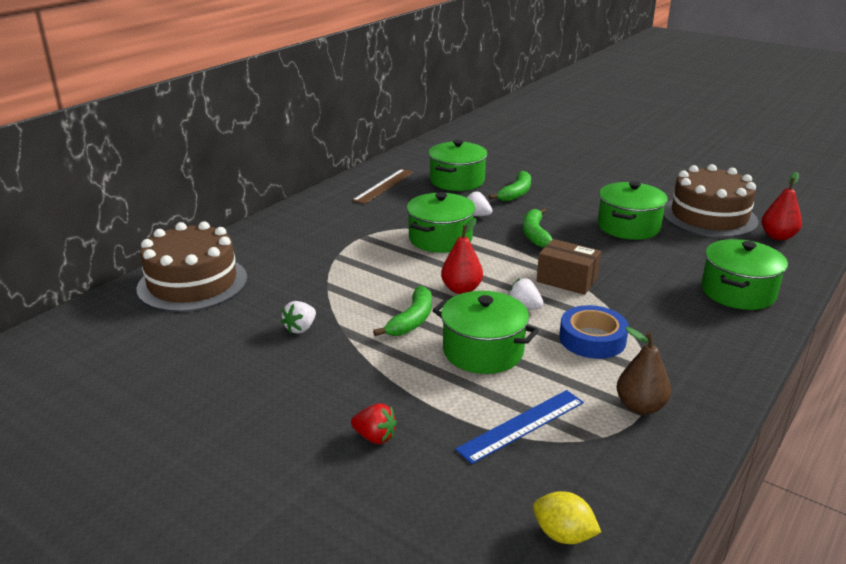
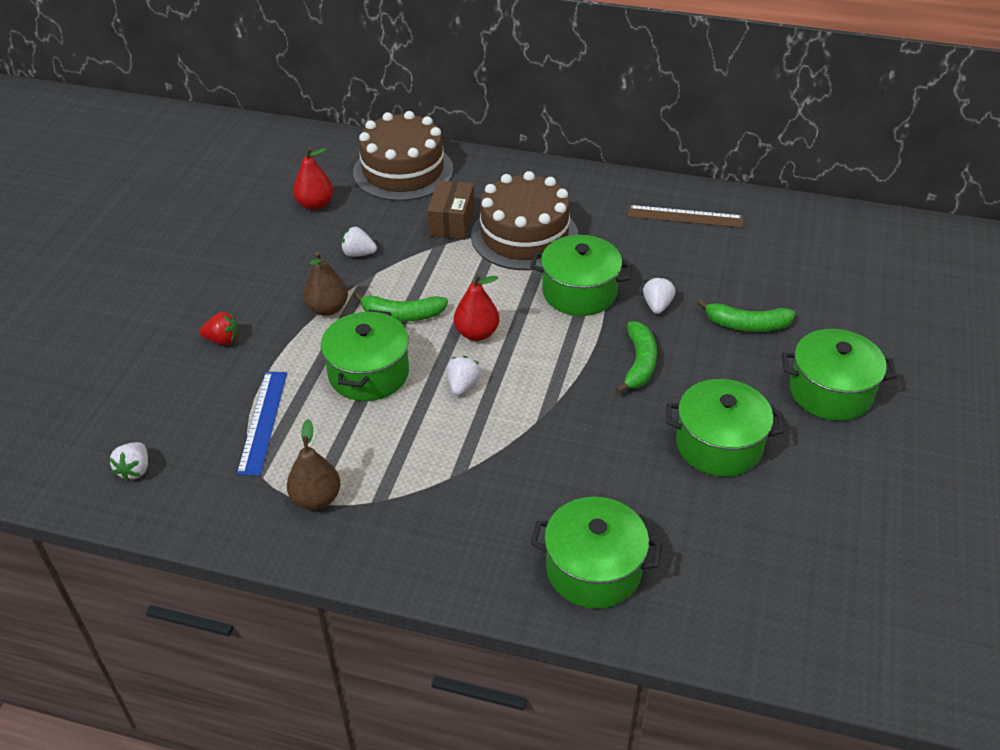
camera: 70 degrees right, 15 degrees up
red strawberry [351,403,397,444] -> red strawberry turned 90 degrees counterclockwise [200,312,239,345]
green pot [428,140,487,191] -> green pot moved to [782,329,897,421]
blue ruler [455,390,584,464] -> blue ruler turned 60 degrees clockwise [237,372,287,476]
green banana [523,208,552,248] -> green banana turned 120 degrees clockwise [616,322,657,394]
yellow lemon [533,491,601,544] -> white strawberry [109,442,148,481]
brown box [537,239,601,295] -> brown box moved to [427,180,475,240]
blue tape [559,305,629,359] -> none
brown cake [663,164,758,238] -> brown cake moved to [471,171,578,270]
red pear [762,172,802,240] -> red pear moved to [293,147,333,210]
none -> brown pear [303,251,348,316]

